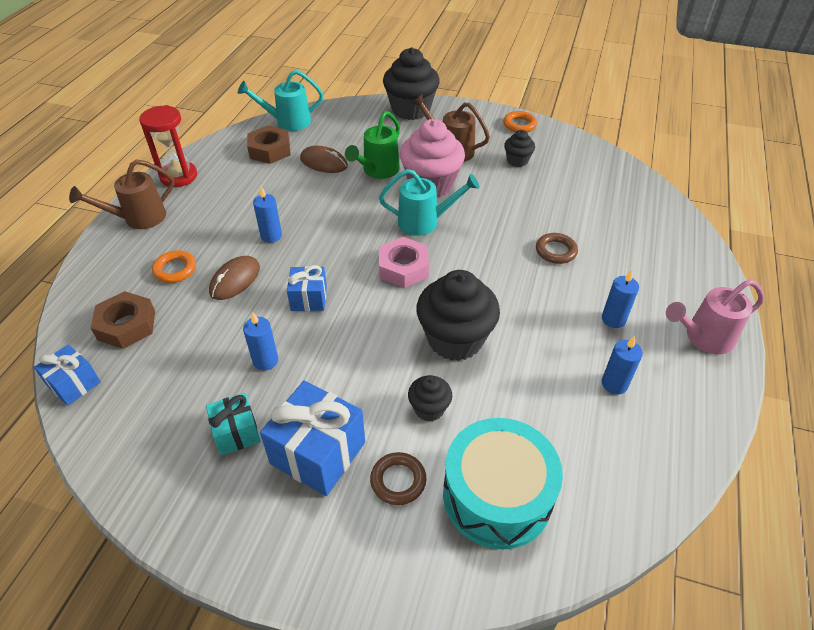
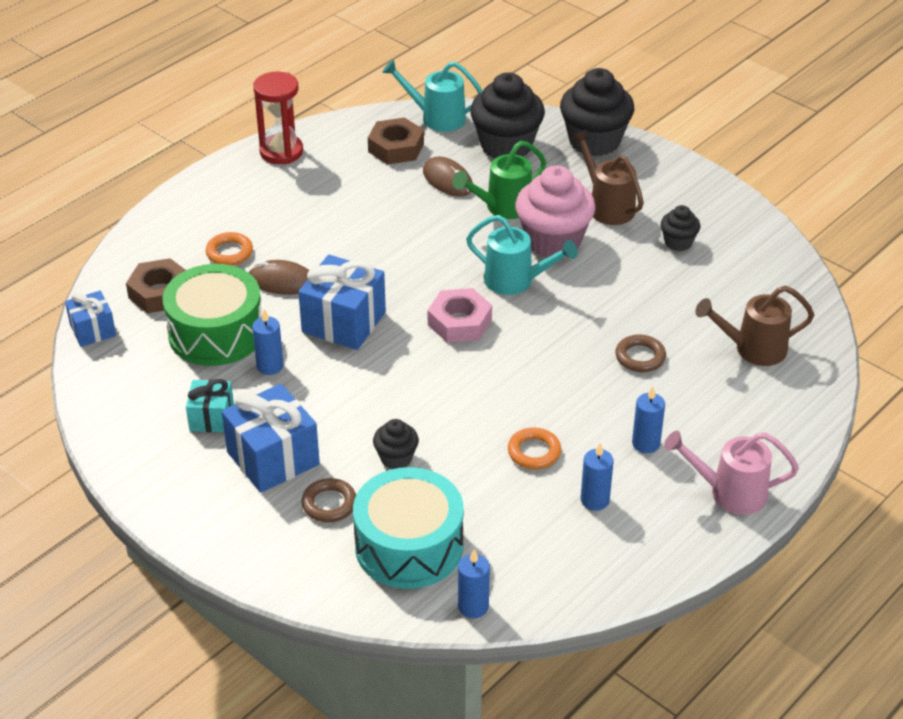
camera: 25 degrees right, 5 degrees down
brown watering can [69,159,175,229] -> brown watering can moved to [695,286,814,366]
brown mouse [209,256,260,300] -> brown mouse turned 45 degrees clockwise [248,260,309,295]
blue candle [253,186,282,243] -> blue candle moved to [458,549,490,618]
blue gift [287,265,327,311] -> blue gift [298,255,386,350], size x1.71
black cupcake [417,270,500,361] -> black cupcake moved to [470,72,545,158]
orange ring [503,111,537,132] -> orange ring moved to [508,427,561,469]
none -> green drum [163,264,262,366]

